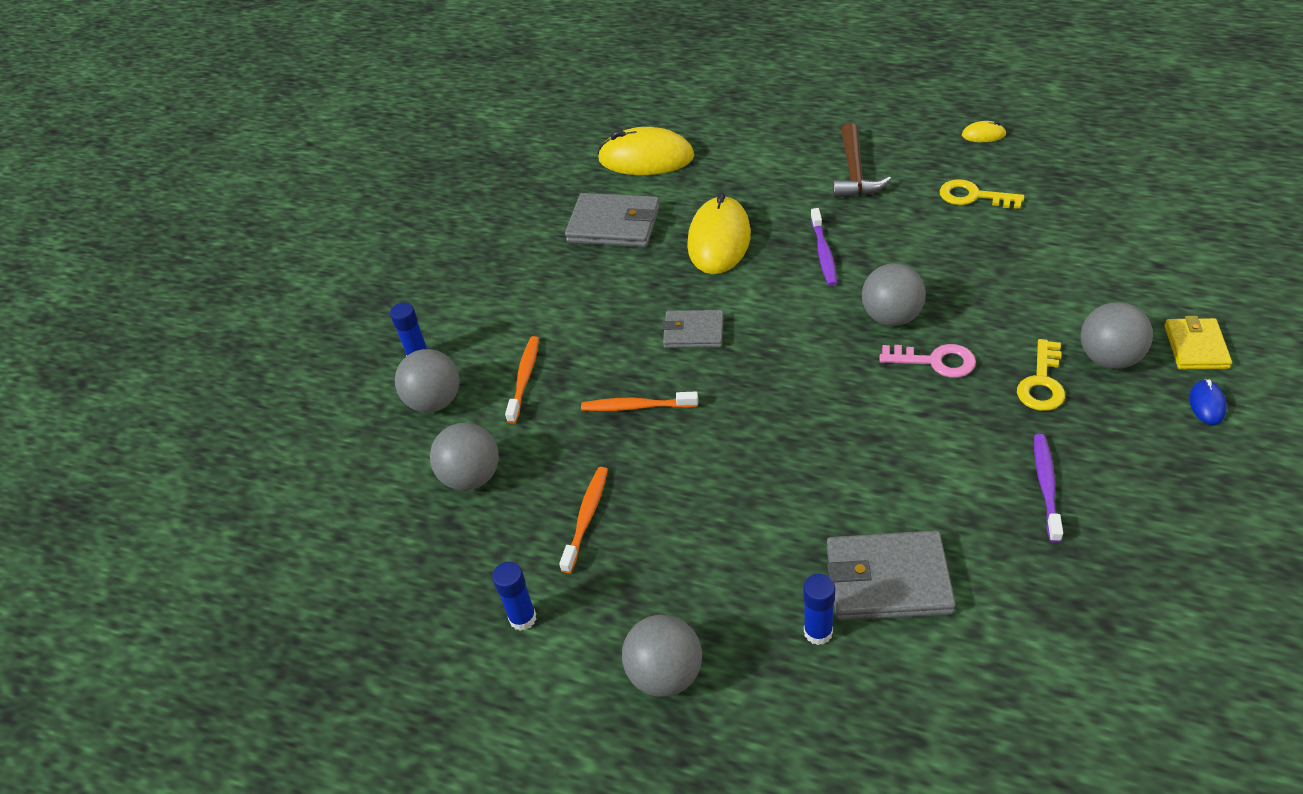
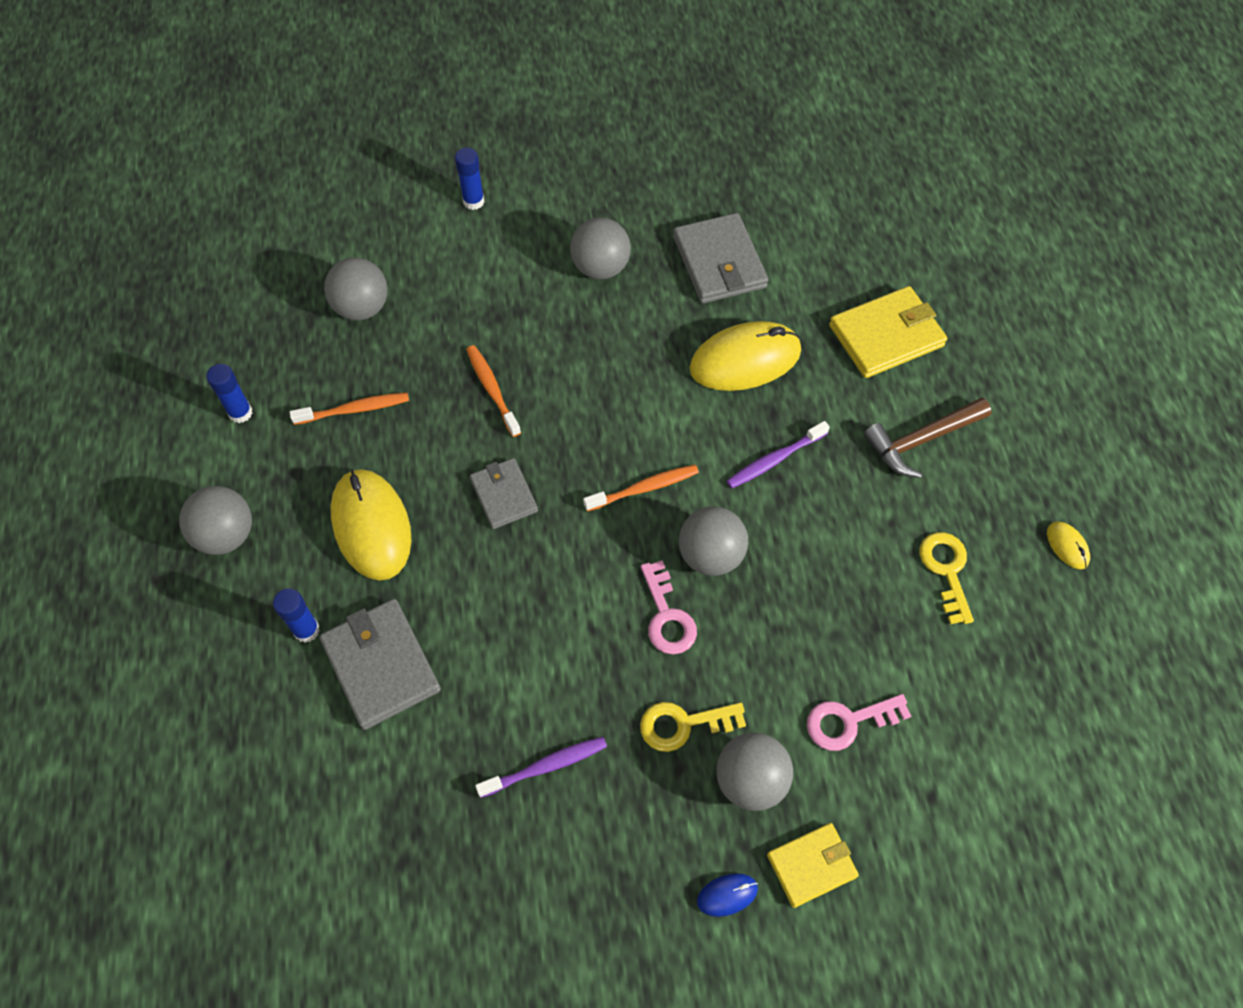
camera: 55 degrees right, 15 degrees up
grey ball [395,349,459,413] -> grey ball moved to [570,217,631,279]
orange toothbrush [505,336,539,424] -> orange toothbrush moved to [583,465,699,511]
yellow mouse [597,127,694,175] -> yellow mouse moved to [331,469,412,581]
grey wallet [662,310,724,348] -> grey wallet moved to [470,458,538,529]
none -> pink key [807,694,911,751]
none -> yellow wallet [829,286,947,378]

